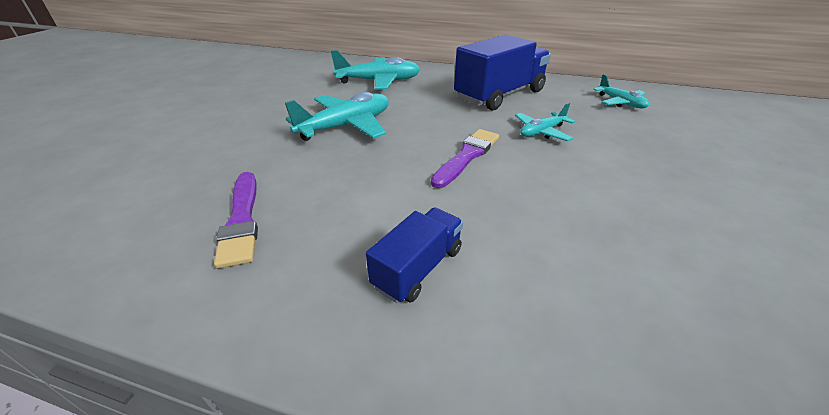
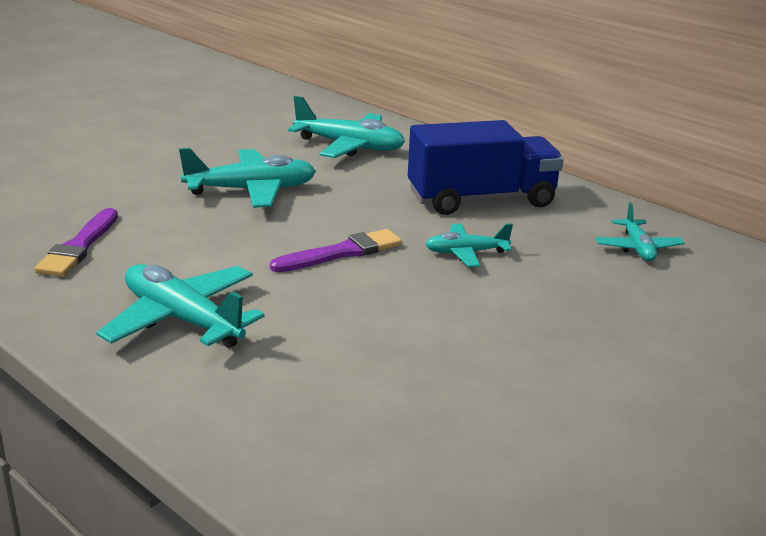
camera: 25 degrees right, 10 degrees down
blue truck [366,207,463,303] -> turquoise plane [96,264,265,348]

